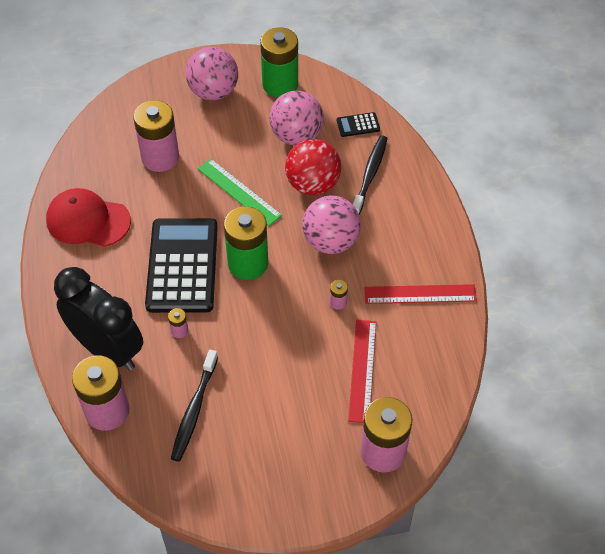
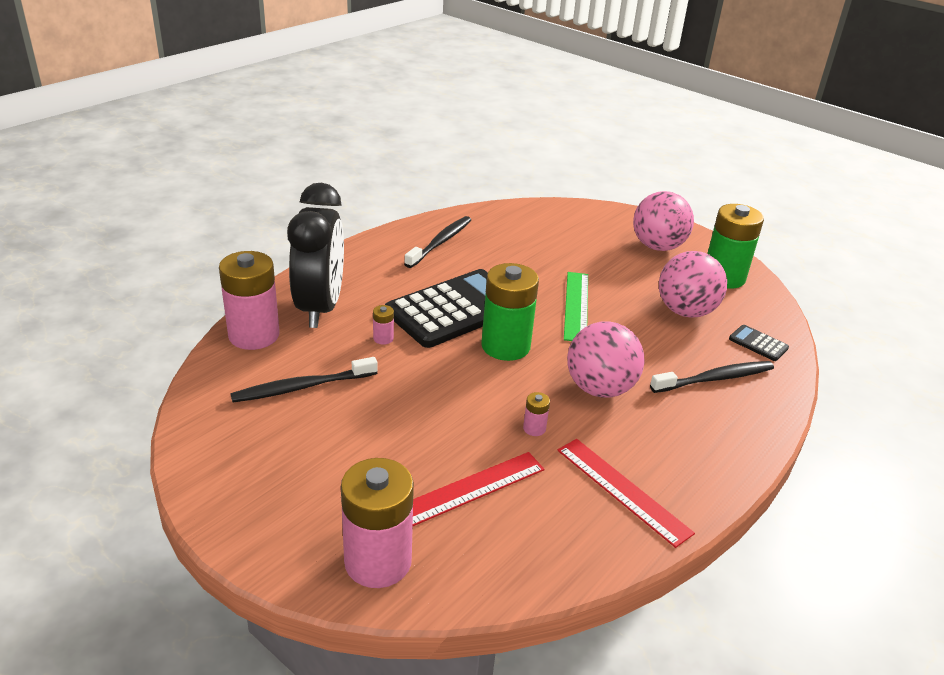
camera: 50 degrees right, 20 degrees down
red cap [46,188,131,247] -> black toothbrush [404,216,471,268]
pink battery [133,100,179,172] -> none
red ball [285,139,341,195] -> none

